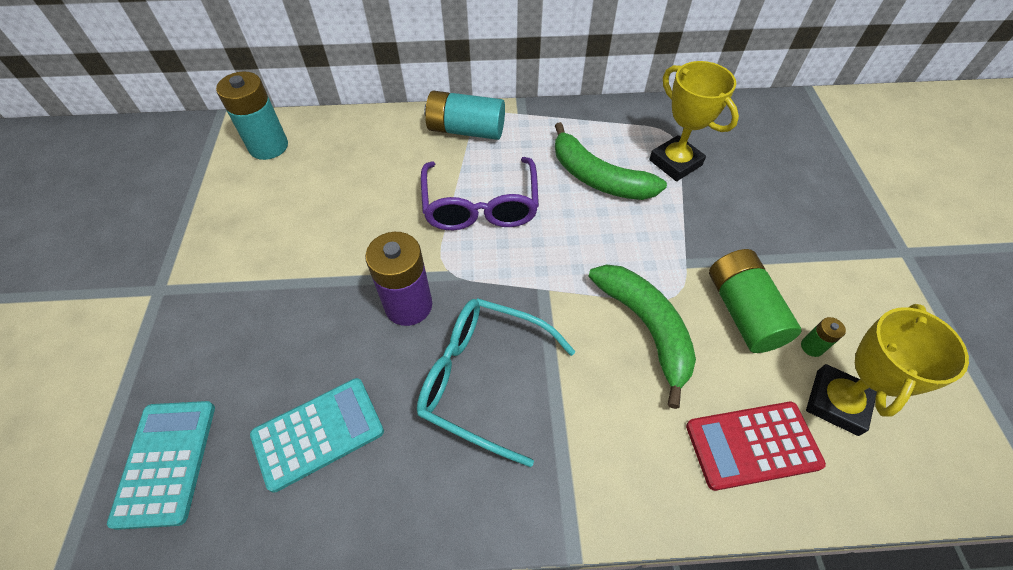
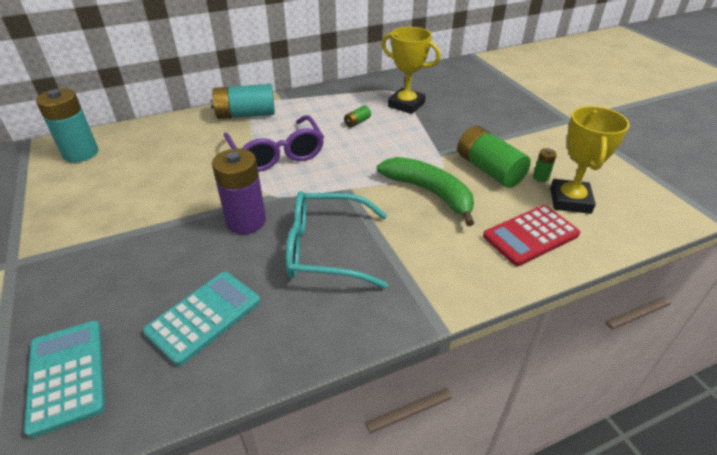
camera: 20 degrees left, 15 degrees down
green banana [555,122,667,200] -> green battery [344,106,371,128]

